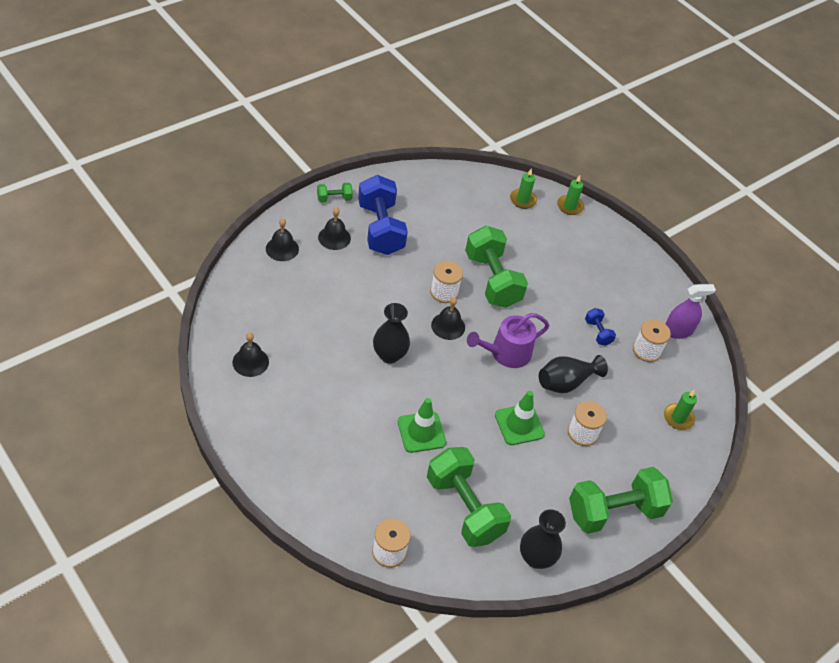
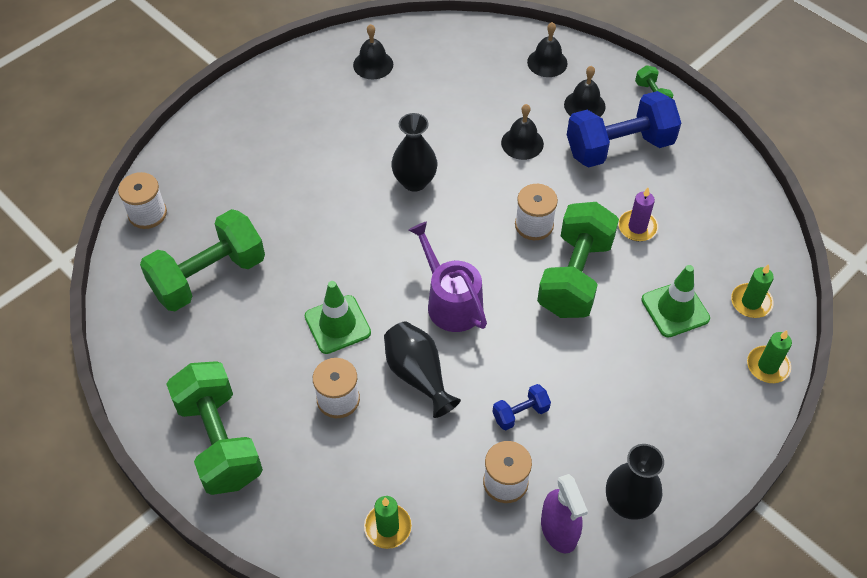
camera: 90 degrees right, 5 degrees up
green traffic cone [398,398,446,453] -> green traffic cone moved to [641,265,710,338]
black bell [431,297,465,340] -> black bell moved to [501,104,544,160]
green dumbbell [465,226,528,308] -> green dumbbell turned 45 degrees counterclockwise [537,202,619,318]
black vase [520,509,566,569] -> black vase moved to [606,444,664,520]
none -> purple candle [618,188,658,241]

